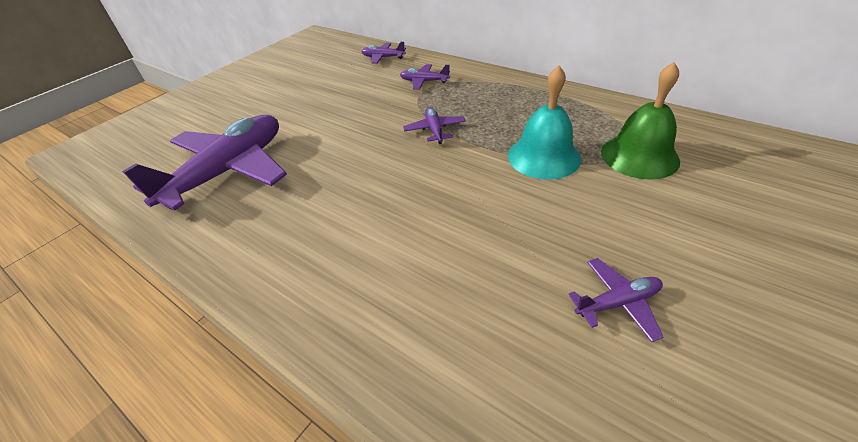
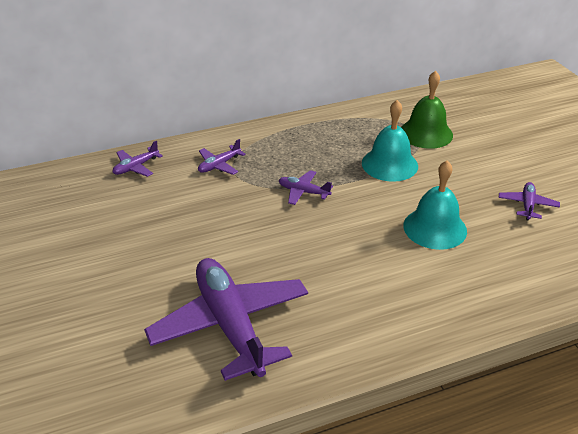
camera: 60 degrees left, 5 degrees down
none -> turquoise bell [403,161,467,250]

